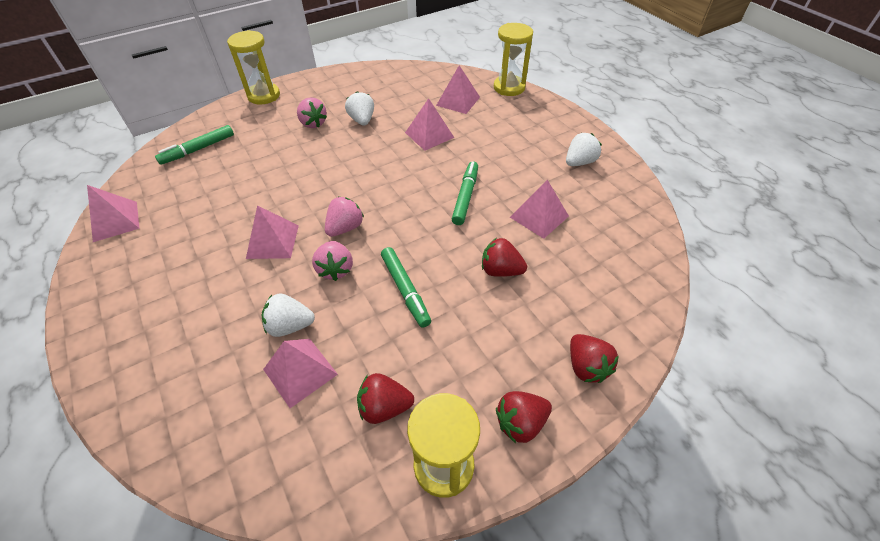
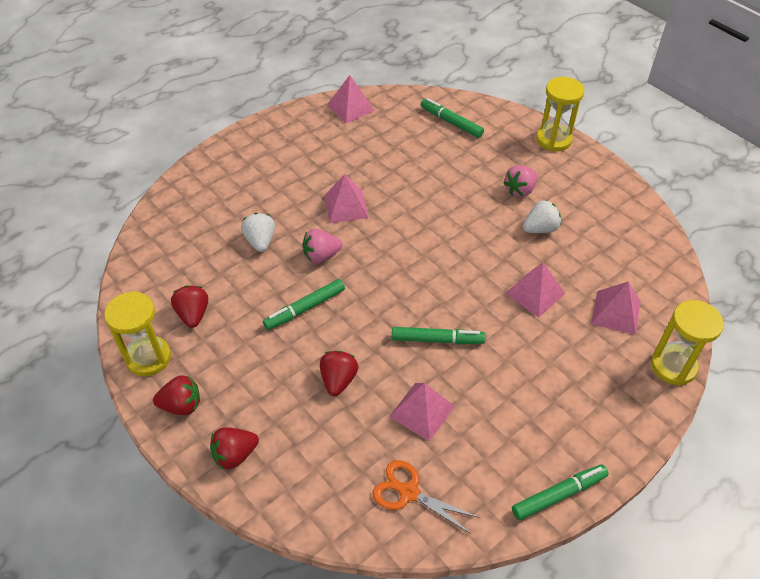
camera: 80 degrees right, 0 degrees up
pink pyramid [263,339,338,408] -> none
pink strawberry [325,197,364,237] -> none
red strawberry [496,391,552,443] -> red strawberry turned 120 degrees clockwise [153,375,200,415]
white strawberry [566,133,602,166] -> none
none -> orange scissors [372,460,479,534]
none -> green marker [512,464,608,520]

